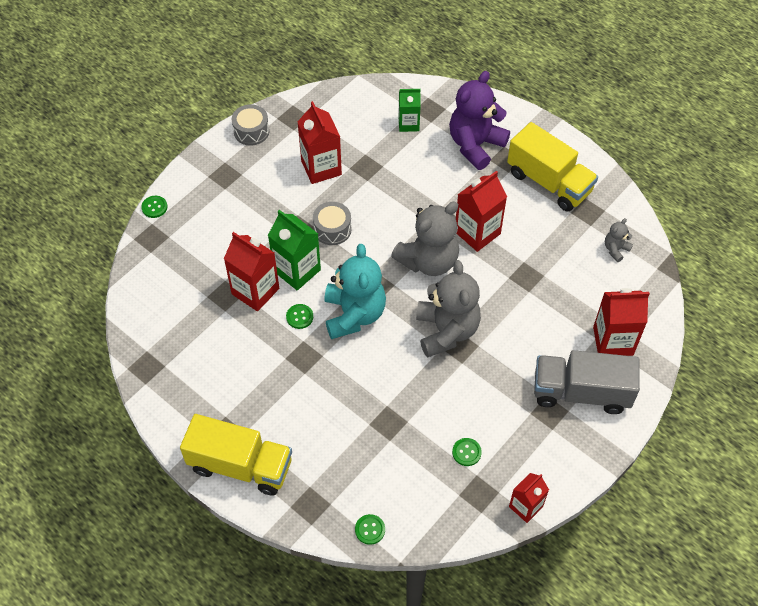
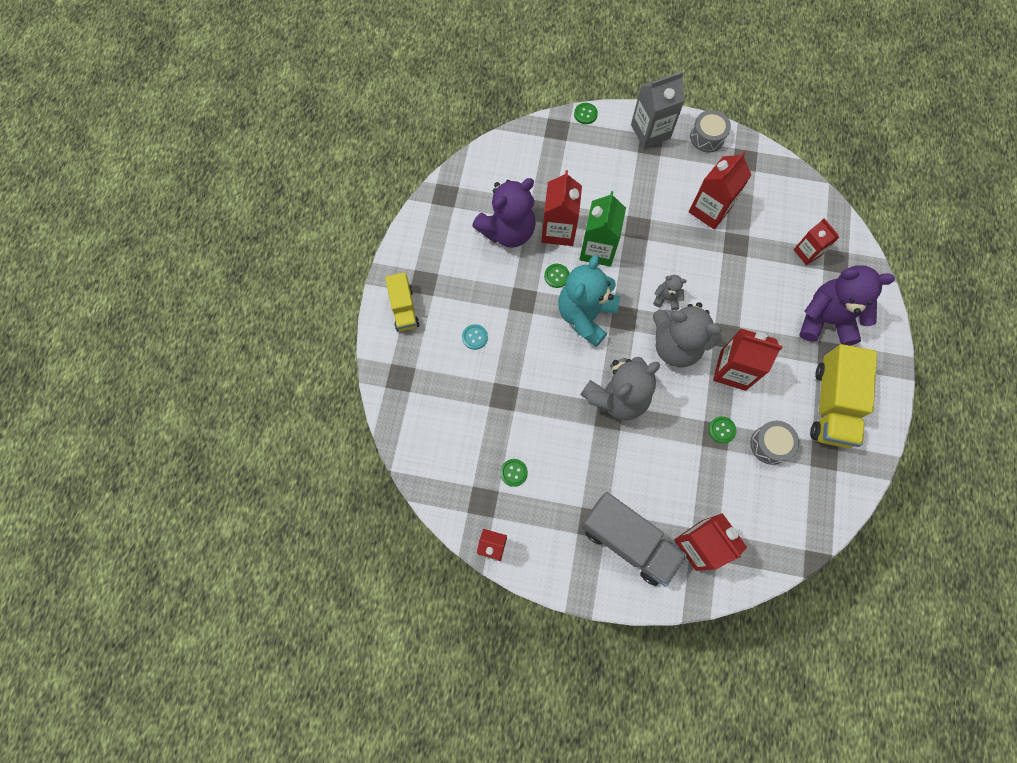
camera: 60 degrees right, 15 degrees up
yellow truck [180,414,292,496] -> yellow truck [385,272,420,331], size x0.59
grey drum [313,202,352,245] -> grey drum moved to [750,421,799,465]
turquoise teddy bear [324,244,386,339] -> turquoise teddy bear turned 150 degrees clockwise [558,255,620,347]
green button [355,514,385,545] -> green button moved to [708,416,737,443]
green carton [399,89,421,132] -> red carton [794,218,839,265]
grey truck [534,350,640,414] -> grey truck turned 150 degrees clockwise [581,492,687,586]
grey teddy bear [605,218,633,262] -> grey teddy bear moved to [653,275,687,310]
none -> turquoise button [462,324,488,350]
none -> purple teddy bear [472,178,536,248]
none -> grey carton [631,71,685,148]

